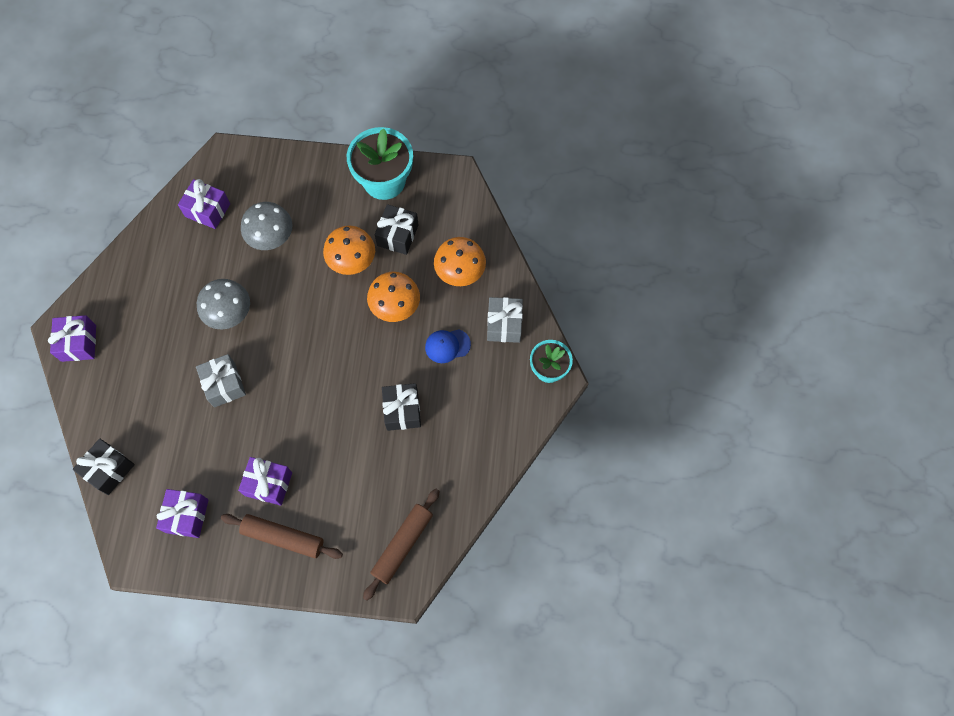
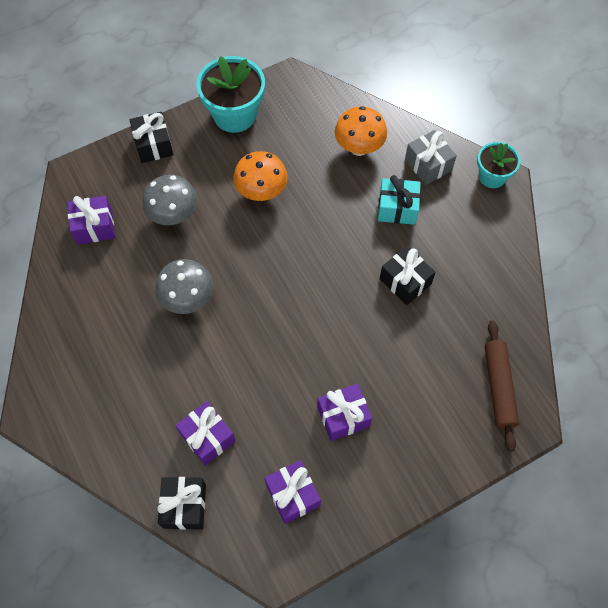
camera: 35 degrees left, 5 degrees down
purple gift [48,315,96,362] -> purple gift moved to [175,401,236,466]
grey gift [196,354,246,407] -> none
brown rolling pin [221,514,343,559] -> none
orange mushroom [367,272,420,322] -> none
black gift [375,204,418,255] -> black gift moved to [130,112,173,163]
blue cap [425,329,471,363] -> turquoise gift [378,175,421,225]

